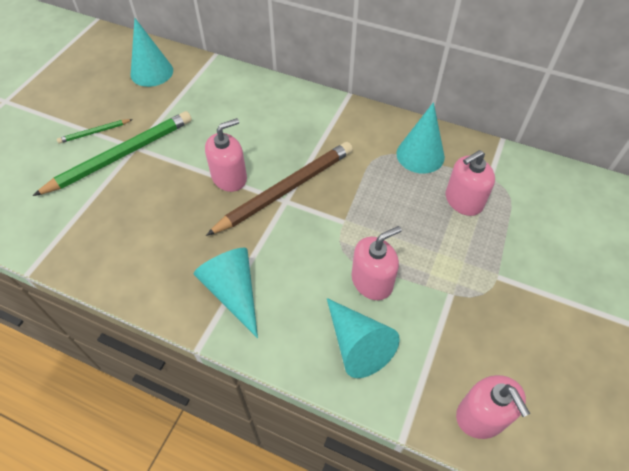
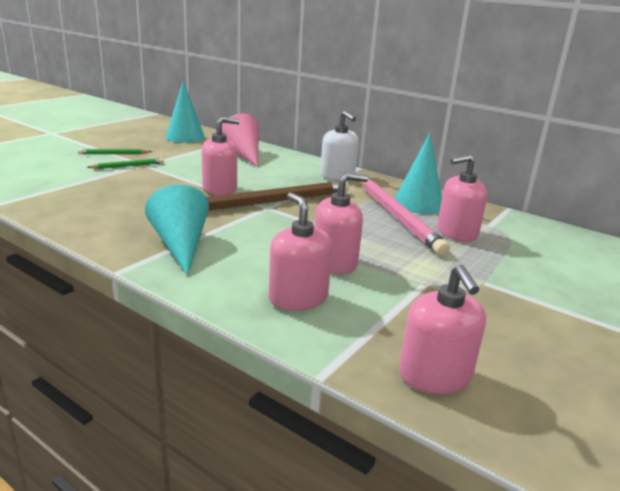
camera: 10 degrees right, 30 degrees down
green pencil [33,111,192,196] -> green pencil [87,158,164,169], size x0.46
turquoise cone [327,298,400,378] -> pink soap dispenser [269,192,332,311]
none -> pink cone [222,113,259,167]
none -> white soap dispenser [320,111,359,180]
none -> pink pencil [360,179,450,256]

